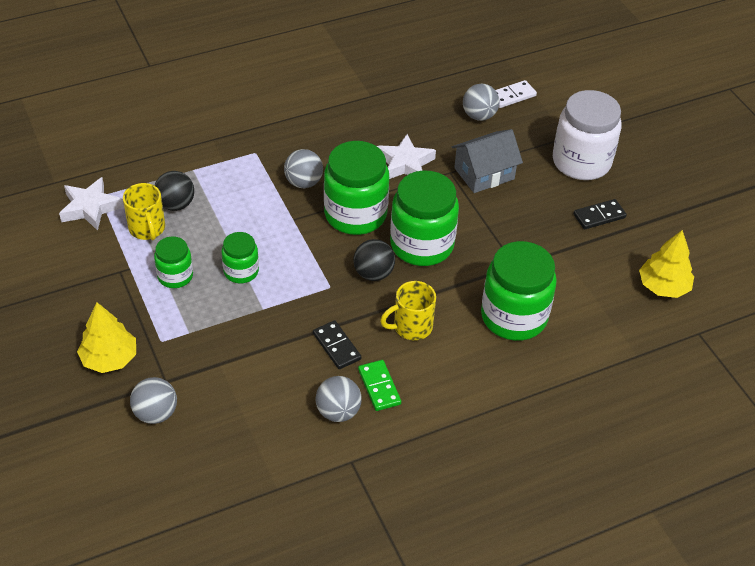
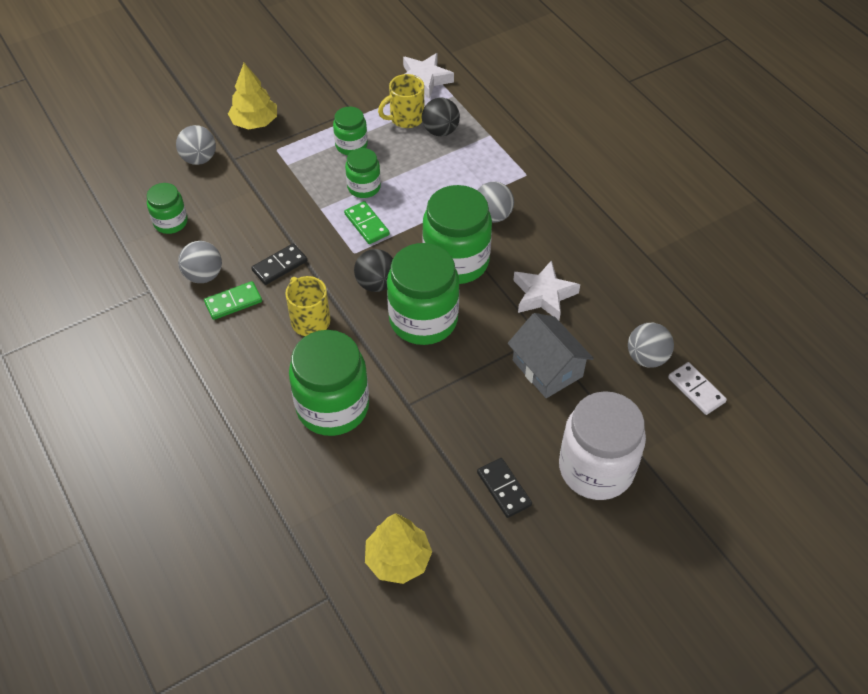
camera: 85 degrees right, 5 degrees up
none -> green jar [147,183,188,234]
none -> green domino [344,201,390,244]

